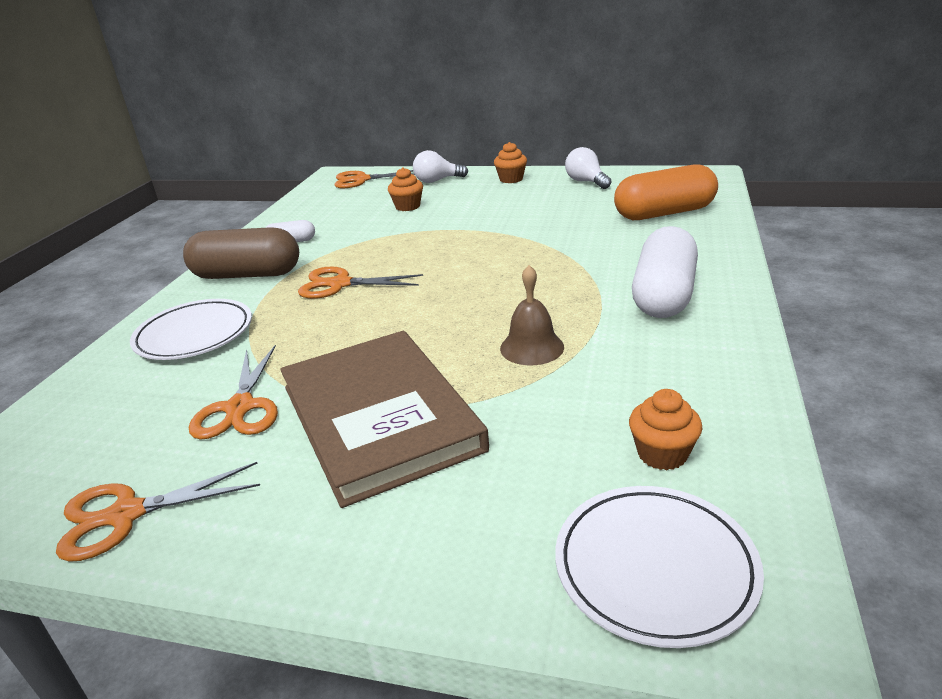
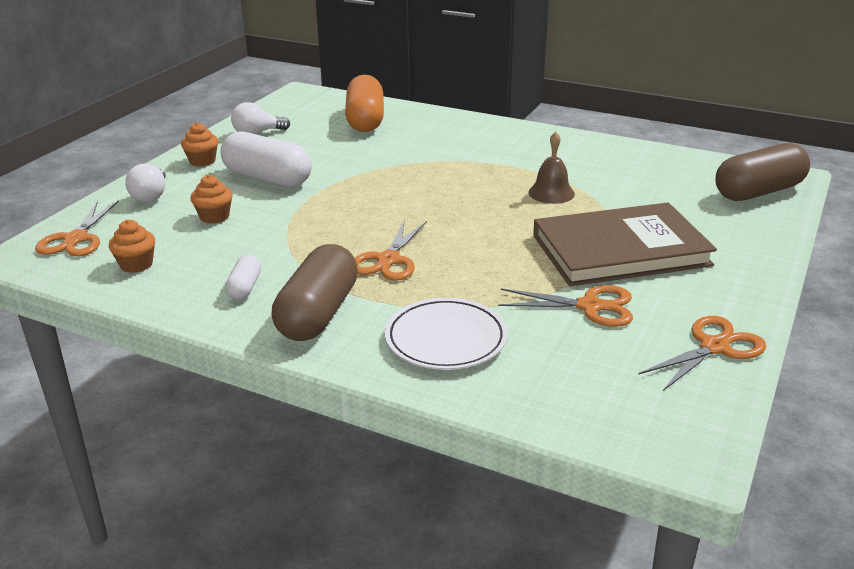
camera: 80 degrees left, 0 degrees up
orange scissors [56,462,260,562] -> orange scissors turned 120 degrees counterclockwise [638,316,766,391]
white plate [555,486,764,648] -> brown capsule [715,143,810,201]
orange cupcake [629,389,702,470] -> orange cupcake moved to [109,220,155,273]
white capsule [632,226,698,318] -> white capsule moved to [221,131,312,187]

